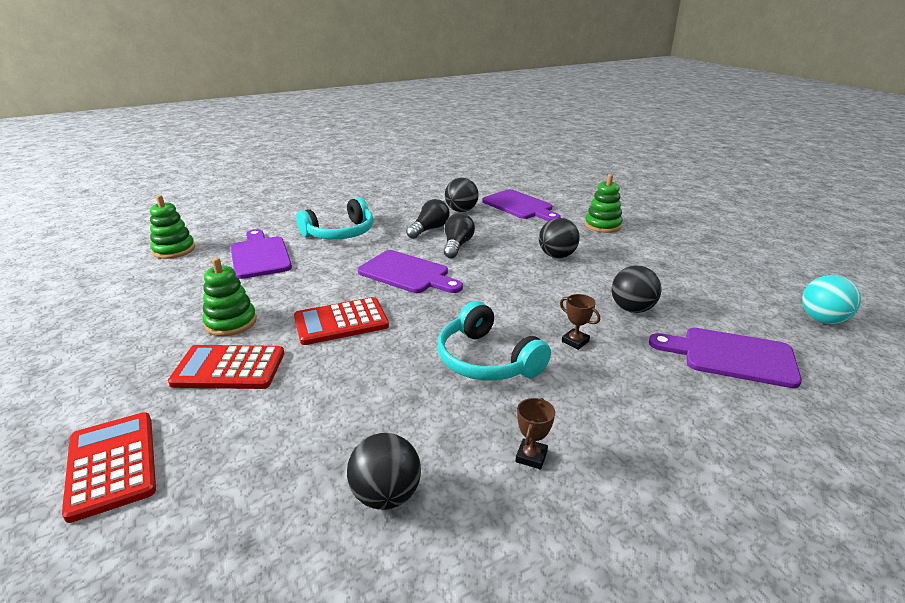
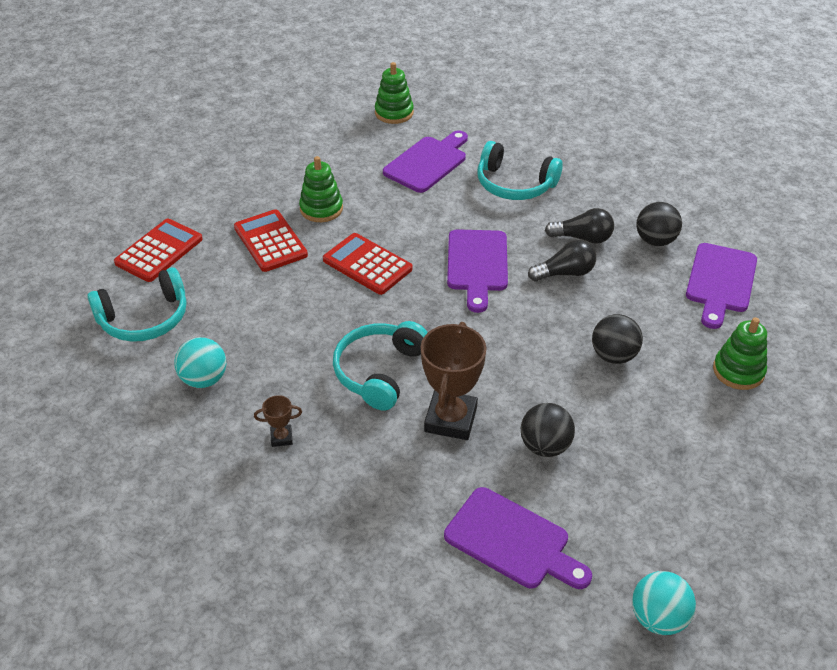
camera: 60 degrees right, 15 degrees up
black ball [347,433,421,510] -> turquoise ball [174,337,226,388]
brown trophy [560,294,600,350] -> brown trophy [421,322,486,440], size x2.19
purple cutting board [649,328,802,388] -> purple cutting board turned 135 degrees clockwise [444,487,592,589]
none -> turquoise headphones [87,267,186,342]

